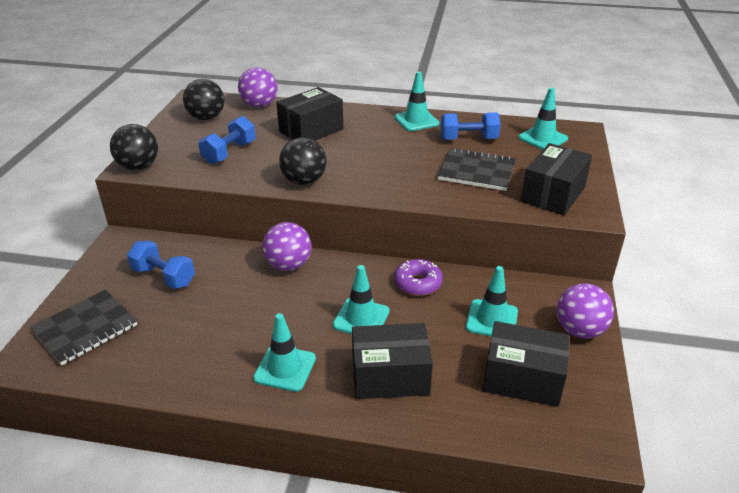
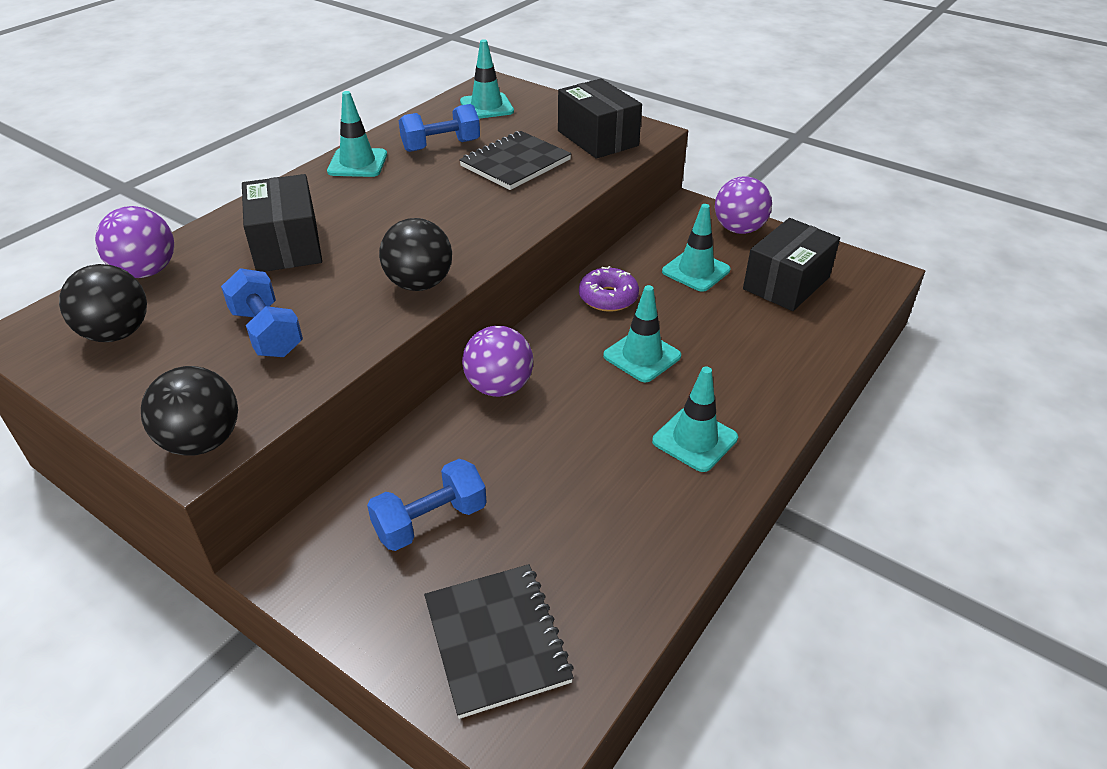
camera: 65 degrees left, 5 degrees up
black box [352,323,433,399] -> none
blue dumbbell [440,112,501,140] -> blue dumbbell turned 45 degrees clockwise [399,104,480,152]

